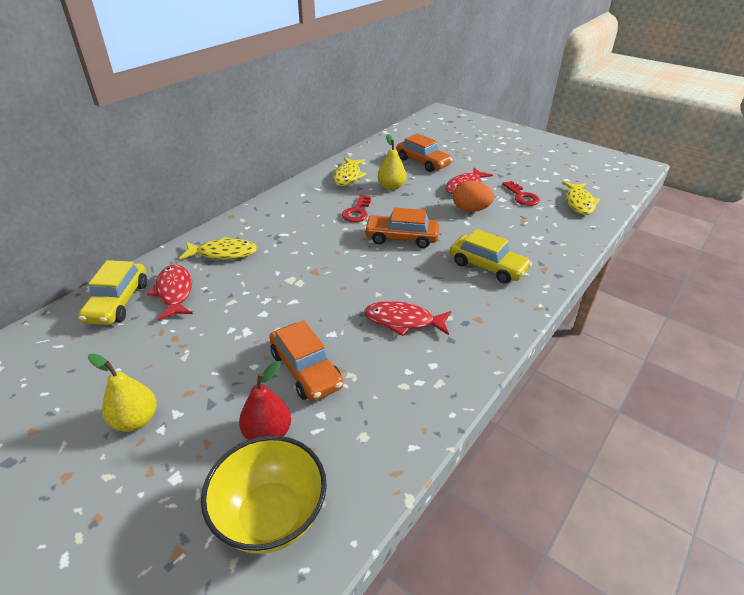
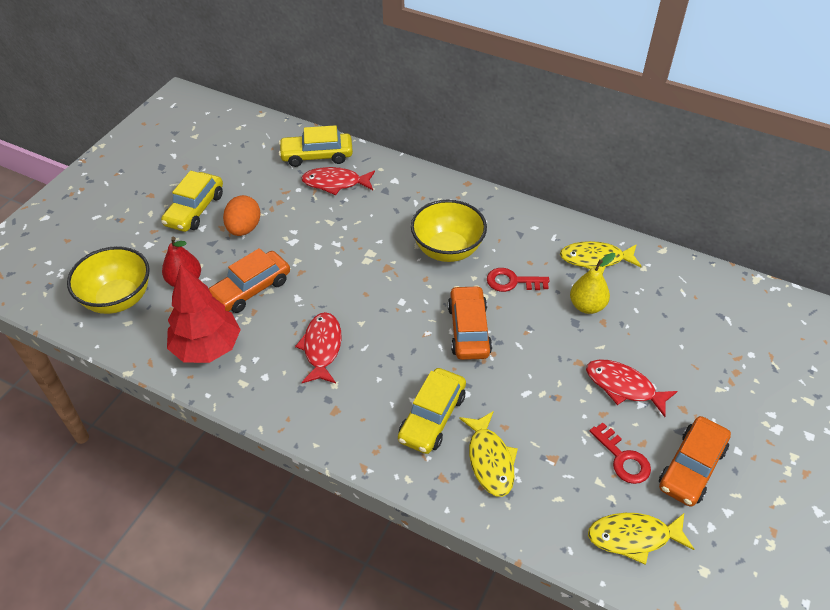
camera: 80 degrees right, 10 degrees up
yellow pear [88,353,156,432] -> yellow car [161,171,223,232]
red fish [147,265,193,321] -> red fish turned 150 degrees counterclockwise [301,167,375,195]
yellow fish [179,236,258,259] -> yellow fish moved to [459,411,518,497]
orange car [396,133,453,172] -> orange car moved to [659,416,731,507]
orange egg [453,181,494,212] -> orange egg moved to [223,195,260,236]
red key [502,181,540,206] -> red key turned 90 degrees counterclockwise [590,423,651,484]
none -> red tree [167,264,241,363]
none -> yellow bowl [411,200,487,262]

